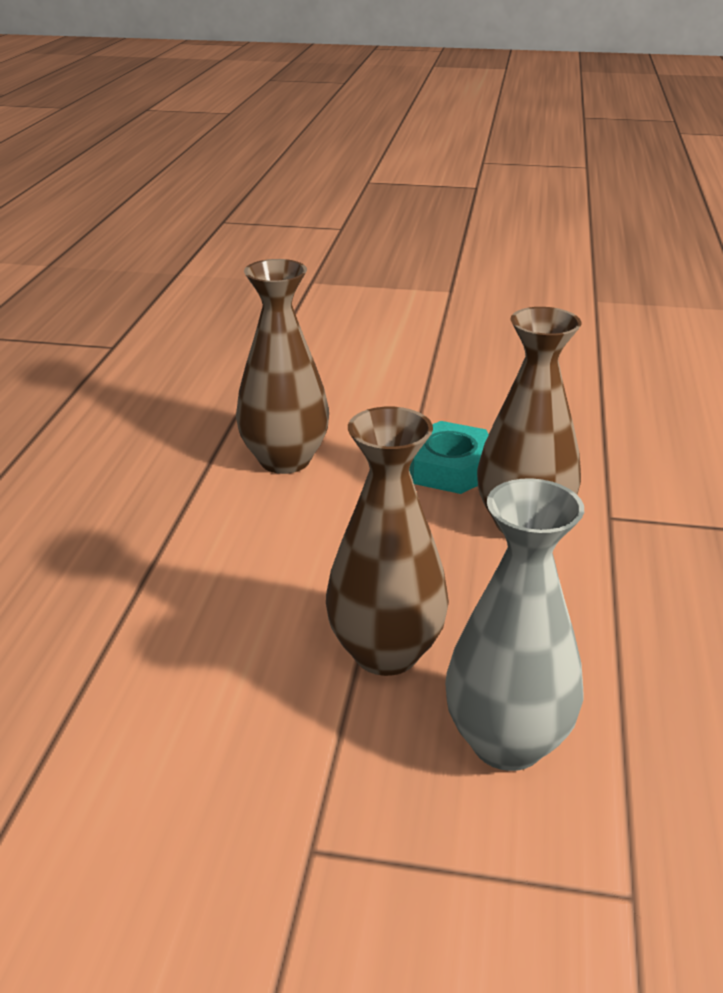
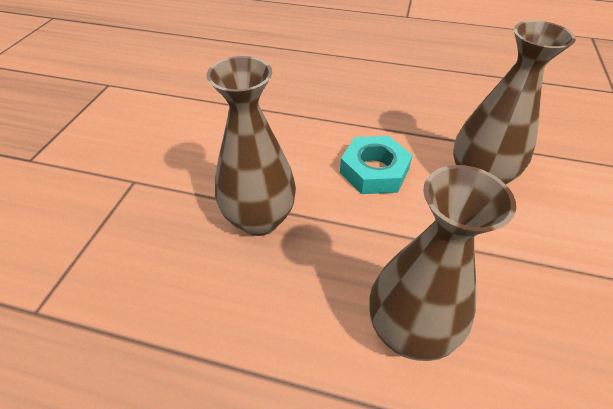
camera: 95 degrees right, 15 degrees up
turquoise nut [409,421,489,494] -> turquoise nut moved to [340,136,413,194]
grey vase [445,478,584,771] -> none

